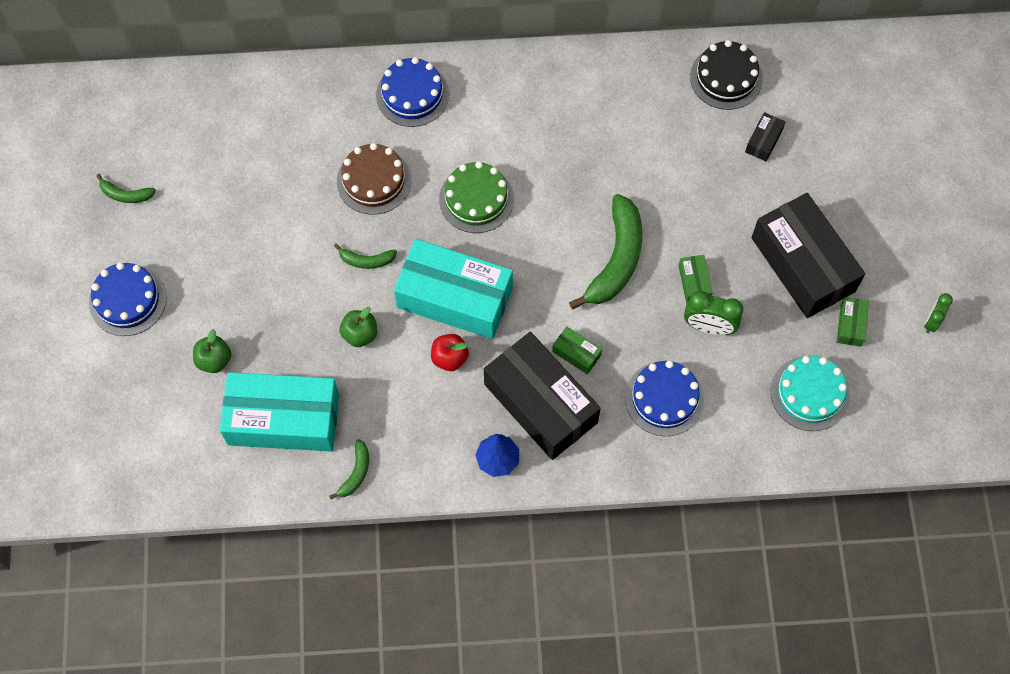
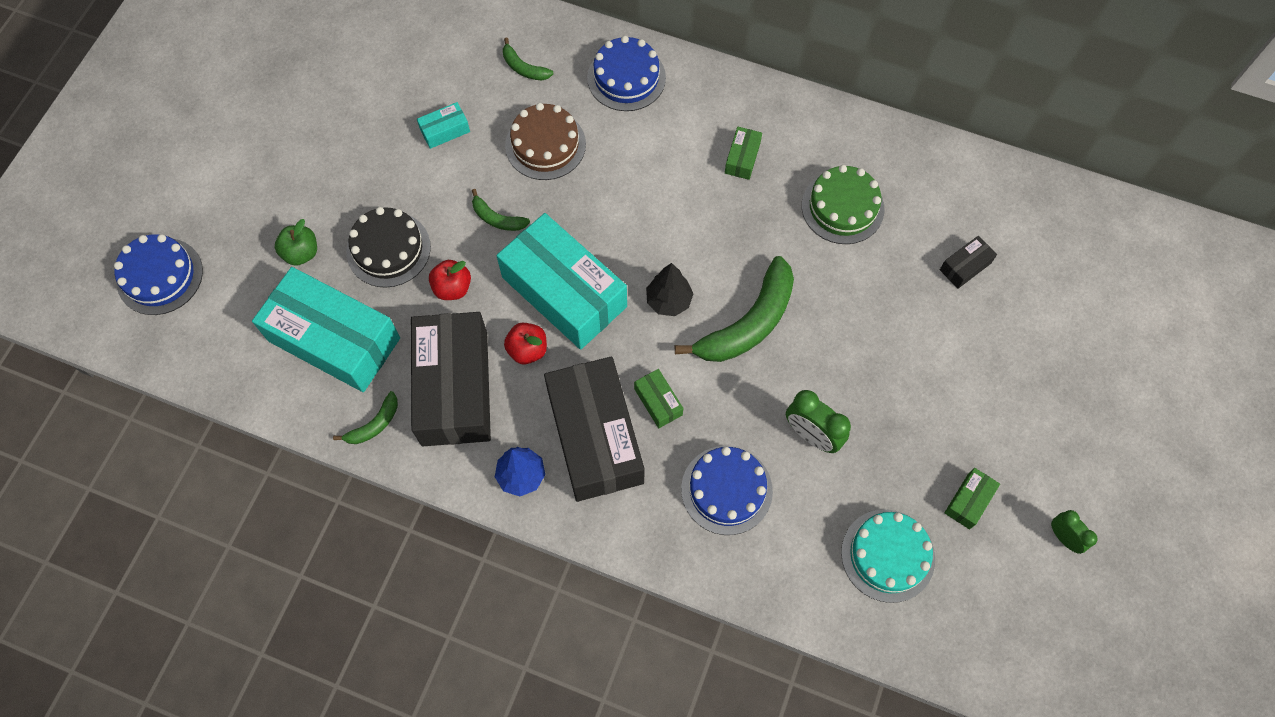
camera: 25 degrees right, 0 degrees up
blue cake [89,262,166,336] -> blue cake moved to [114,234,203,315]
green banana [96,174,156,203] -> green banana moved to [503,38,553,80]
green apple [340,307,377,347] -> red apple [429,260,471,300]
green cake [439,161,514,233] -> green cake moved to [802,165,884,244]
green box [679,255,712,303] -> green box moved to [725,127,762,180]
black cake [690,40,763,110] -> black cake moved to [346,207,431,288]
black box [751,193,865,318] -> black box moved to [411,312,491,446]
green clock [924,293,953,333] -> green clock turned 90 degrees clockwise [1051,510,1098,554]
none -> turquoise box [417,102,470,149]
none -> black tree [646,263,693,316]

